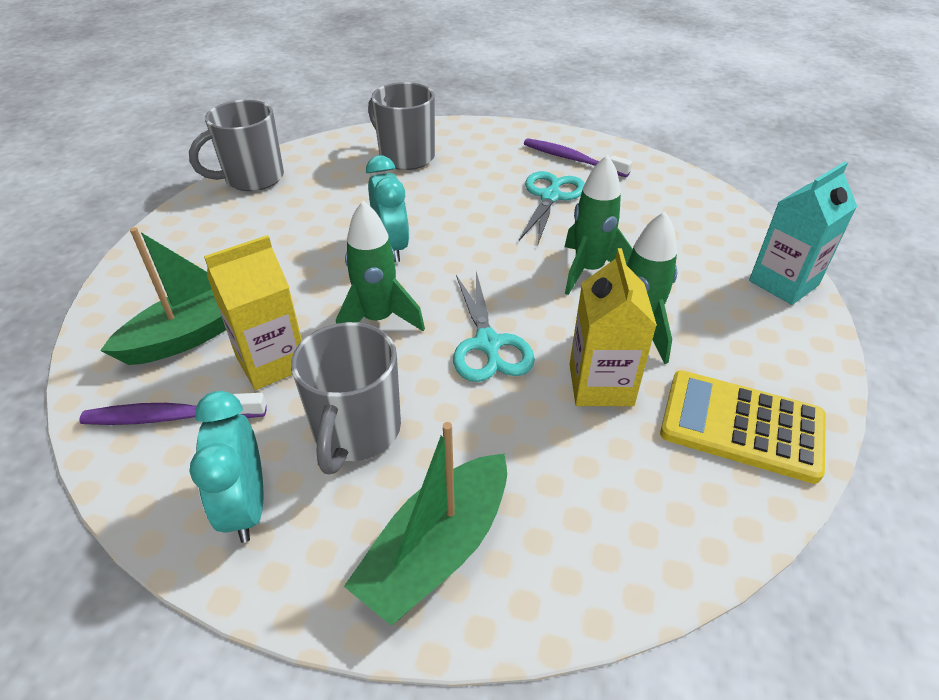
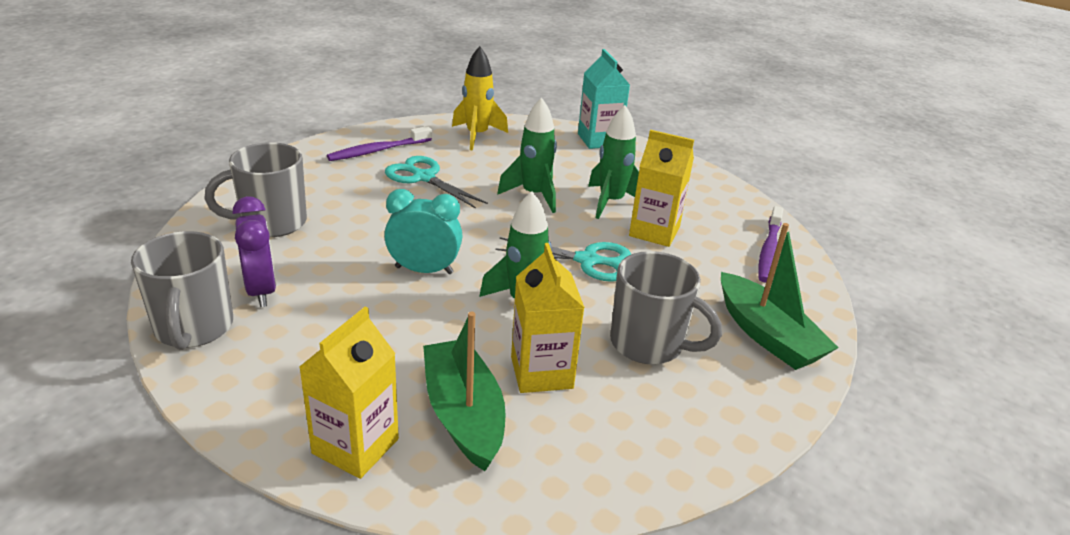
camera: 70 degrees left, 10 degrees down
purple toothbrush [79,393,267,425] -> purple toothbrush moved to [758,206,783,283]
turquoise clock [189,391,263,543] -> none
yellow calculator [660,370,826,484] -> none
none -> purple clock [232,196,276,307]
none -> yellow carton [299,307,399,479]
none -> yellow rocket [452,46,508,151]

